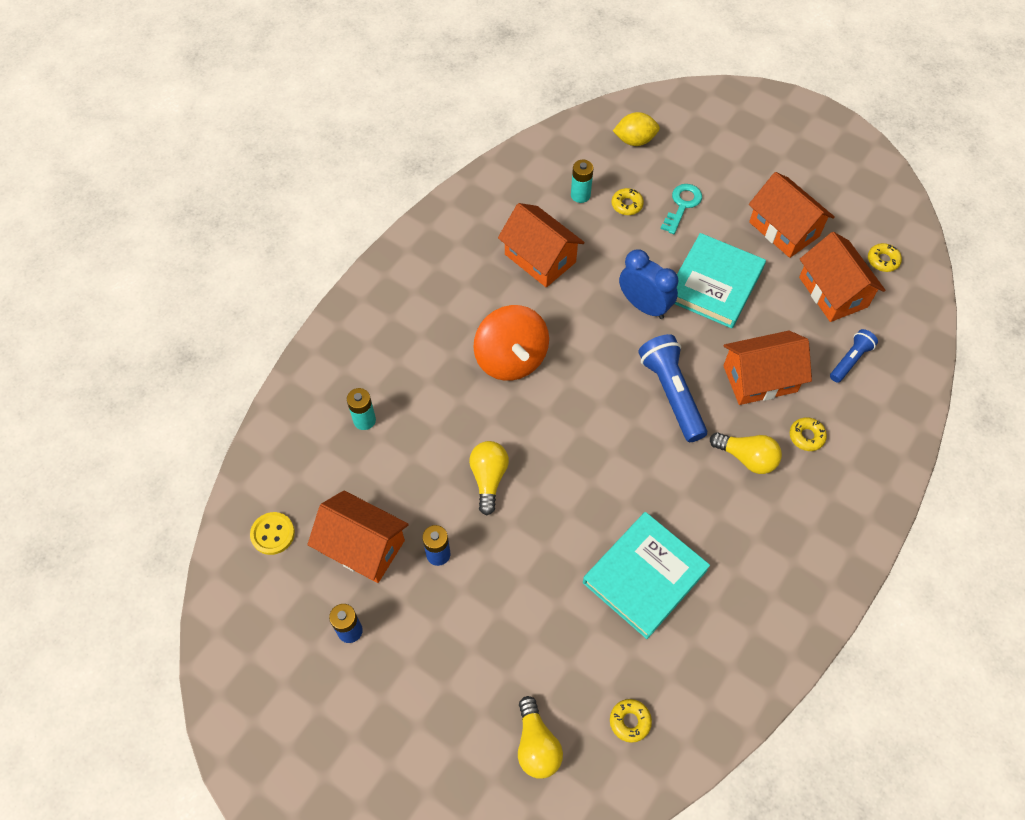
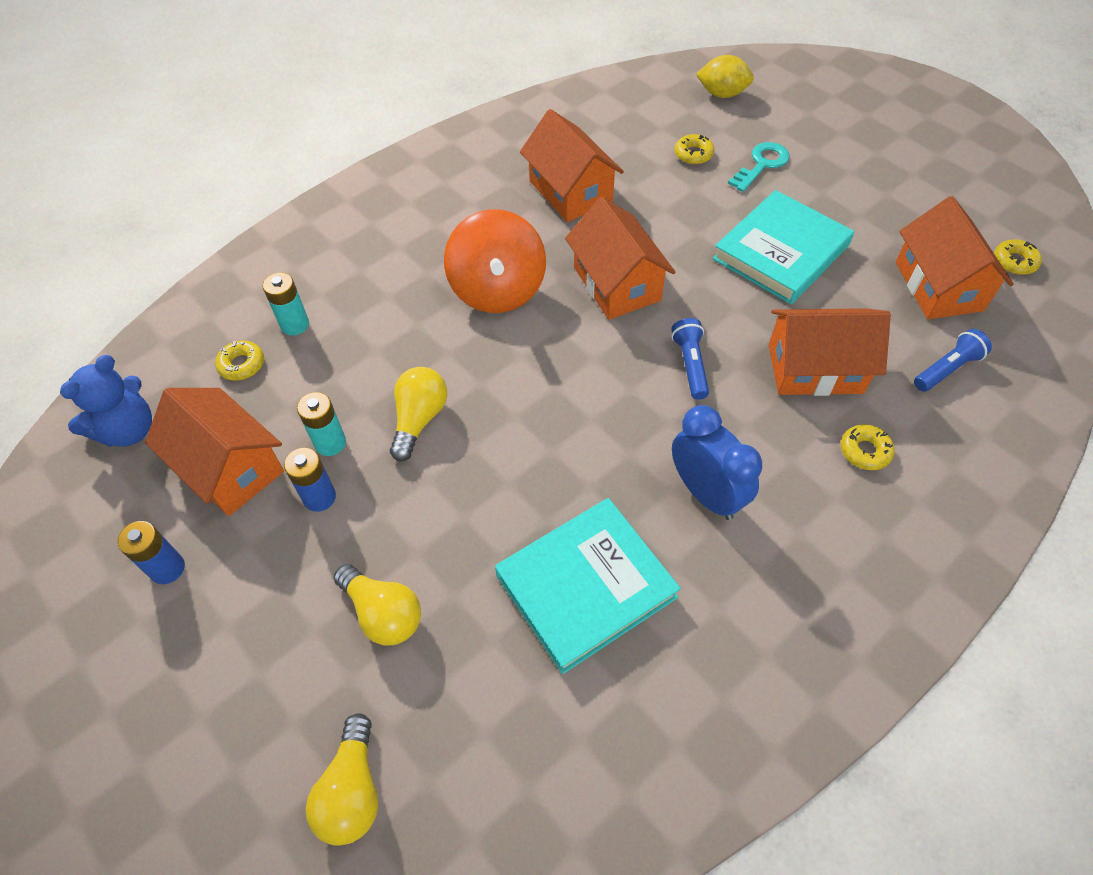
camera: 15 degrees right, 5 degrees down
yellow button [250,512,295,555] -> blue teddy bear [60,355,152,447]
turquoise battery [571,160,593,203] -> turquoise battery moved to [297,392,346,456]
yellow donut [610,699,652,743] -> yellow donut moved to [215,340,264,381]
blue clock [619,249,678,319] -> blue clock moved to [672,405,762,520]
blue flashlight [638,334,707,442] -> blue flashlight [671,318,709,400], size x0.57
yellow light bulb [710,432,782,474] -> yellow light bulb moved to [333,564,421,645]
orange house [749,172,835,258] -> orange house moved to [565,197,676,320]

